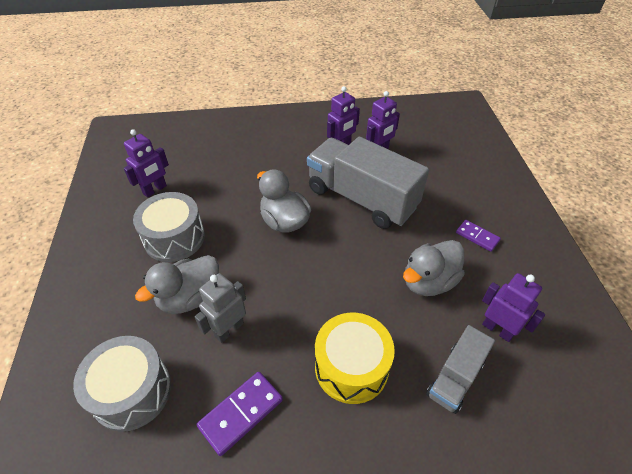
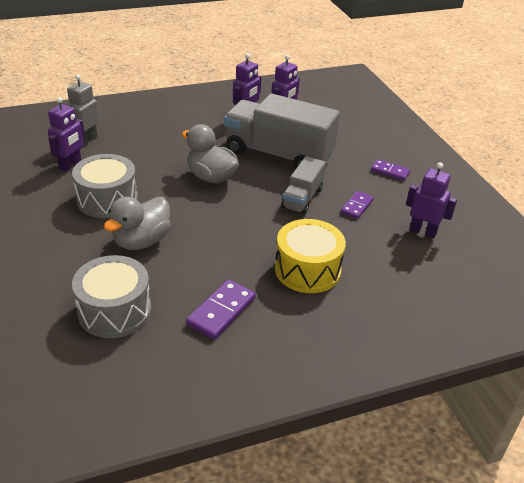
camera: 15 degrees left, 10 degrees down
grey robot [195,273,246,343] -> grey robot moved to [67,74,100,146]
grey duck [403,240,465,296] -> purple domino [341,191,374,219]
grey truck [426,325,495,414] -> grey truck moved to [281,156,326,214]

